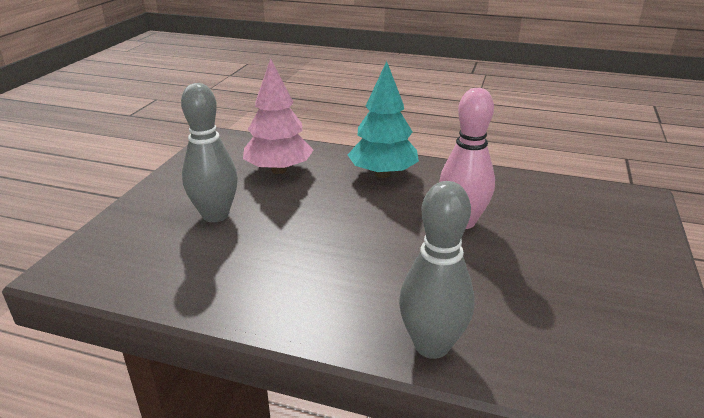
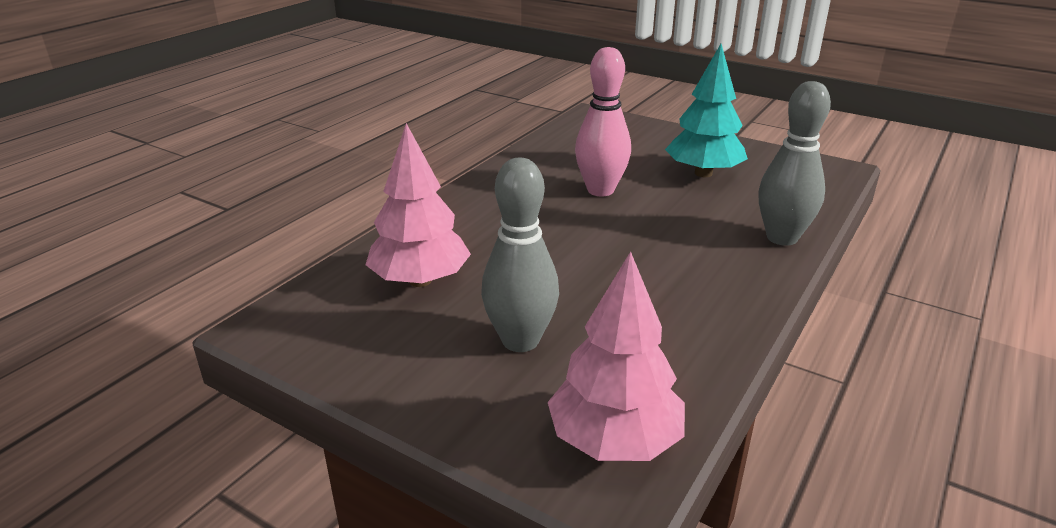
camera: 75 degrees left, 0 degrees up
turquoise tree [348,61,419,178] -> turquoise tree moved to [665,44,748,177]
none -> pink tree [548,251,685,461]

